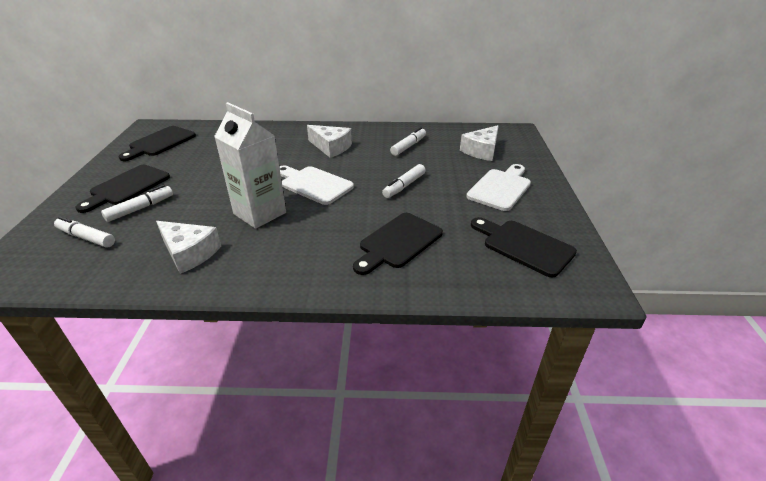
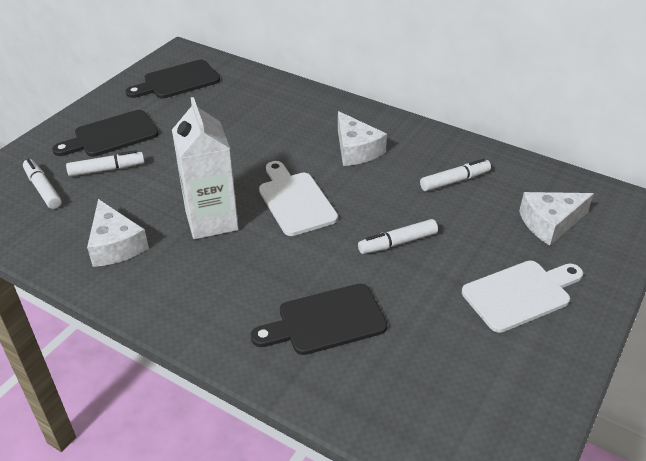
camera: 30 degrees right, 5 degrees up
black cutting board [471,217,577,278] -> none

